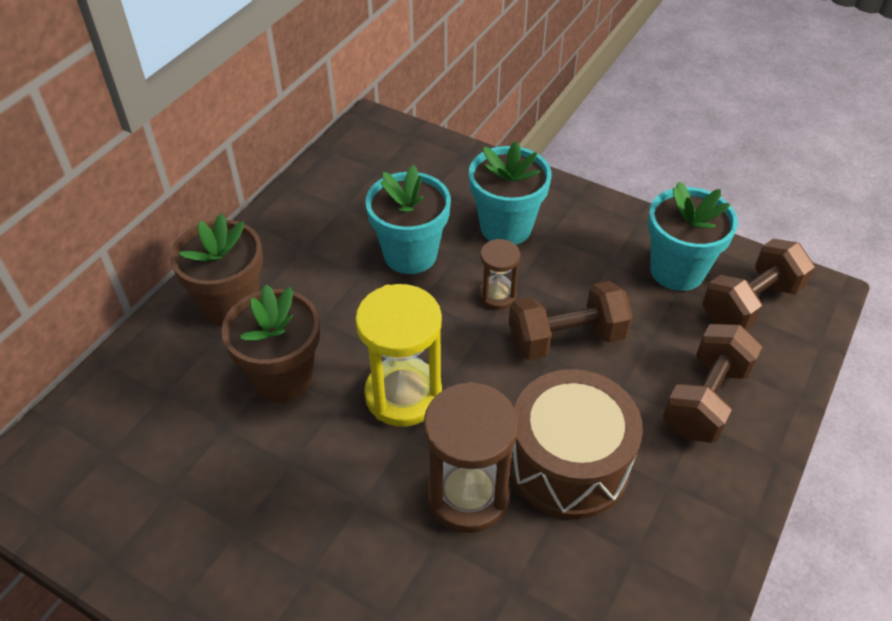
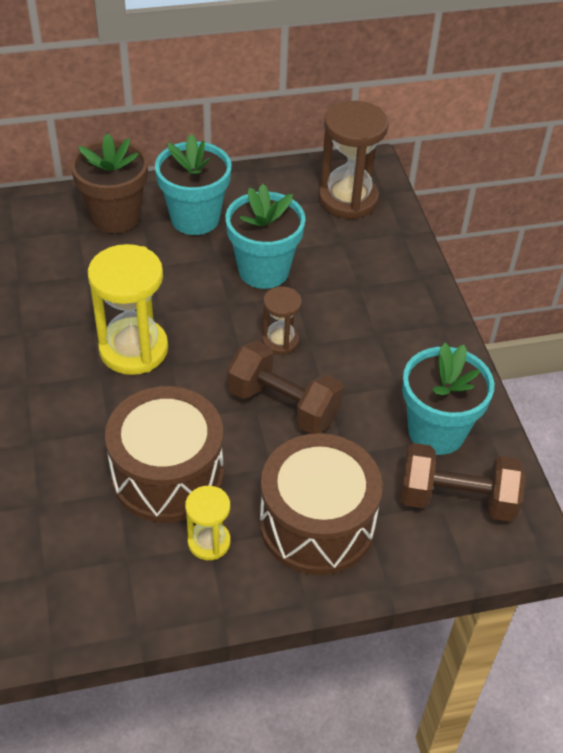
camera: 45 degrees right, 0 degrees up
brown flower pot [221,284,320,402] -> none
brown hourglass [424,382,519,533] -> brown hourglass moved to [319,101,389,219]
turquoise flower pot [469,141,552,245] -> turquoise flower pot moved to [155,134,231,235]
brown dumbbell [663,324,762,443] -> brown drum [260,433,382,575]
none -> yellow hourglass [185,486,231,560]

